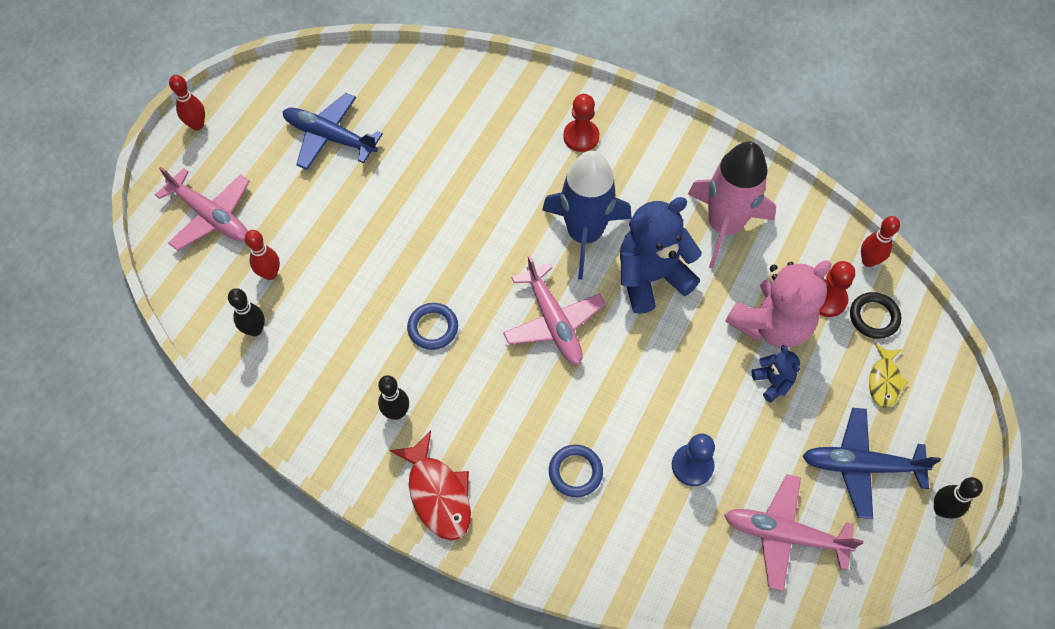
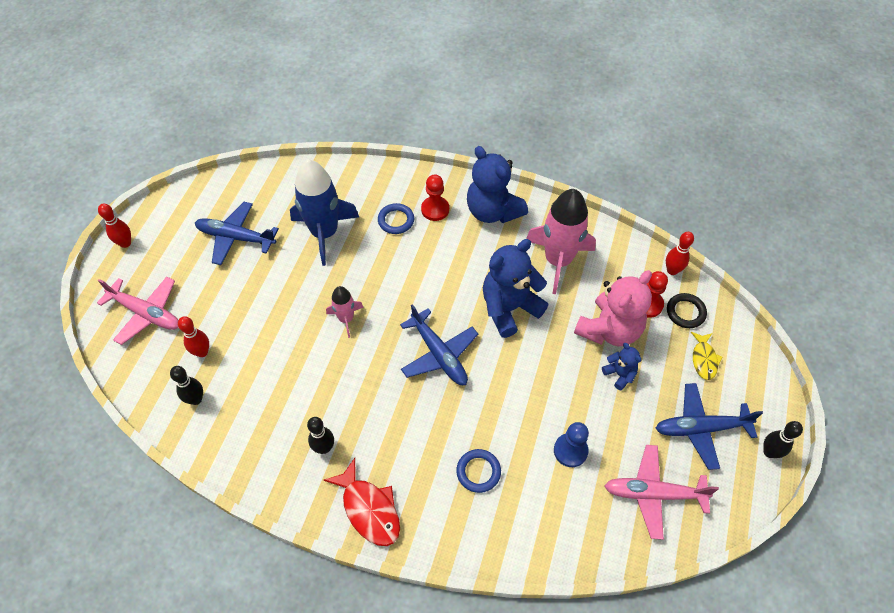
camera: 10 degrees left, 5 degrees down
blue ring [407,303,458,350] -> blue ring moved to [378,203,414,234]
pink plane [503,255,606,365] -> blue plane [400,304,478,385]
blue rocket [542,151,631,280] -> blue rocket moved to [290,159,359,266]
none -> pink rocket [326,286,364,338]
none -> blue teddy bear [467,146,528,223]

